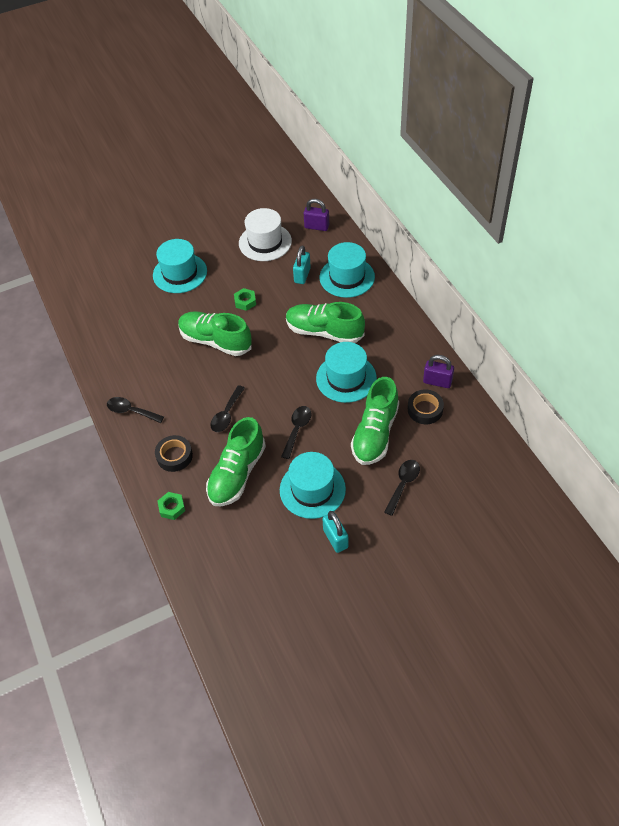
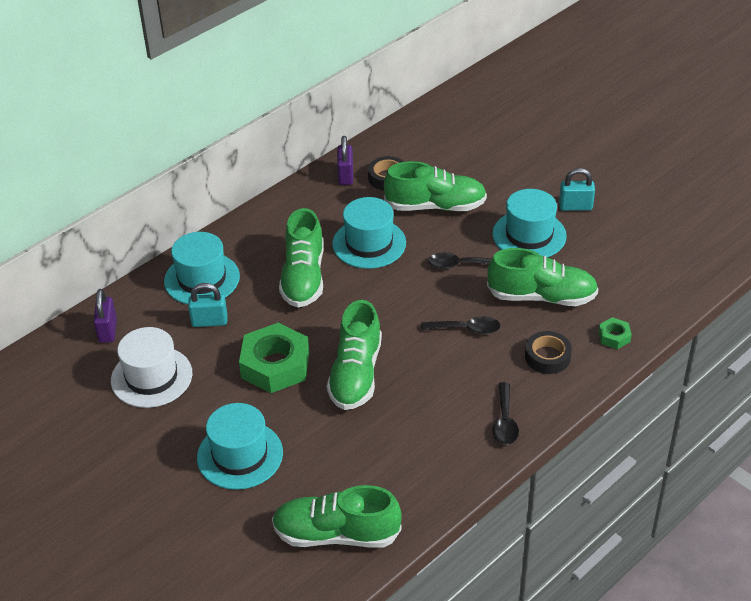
camera: 110 degrees left, 10 degrees down
green nut [234,288,256,311] -> green nut [239,323,309,393], size x2.16
turquoise padlock [322,511,349,553] -> turquoise padlock turned 45 degrees clockwise [559,168,595,211]
black spoon [384,460,420,516] -> none
none -> green shoe [272,485,402,548]

